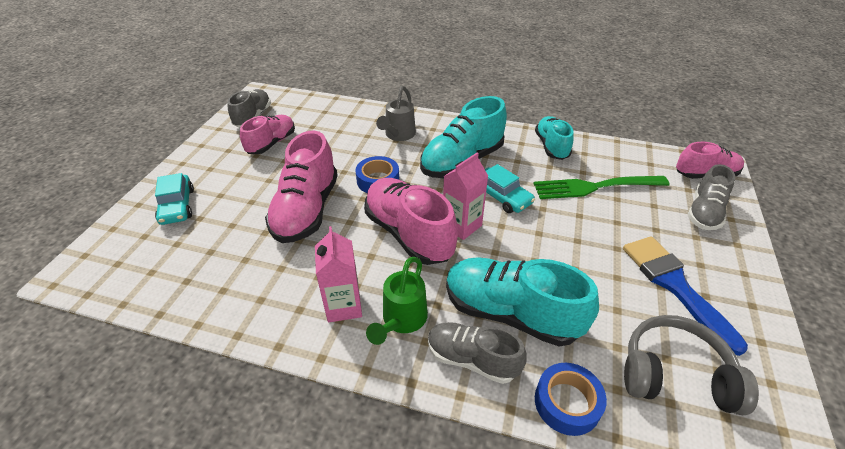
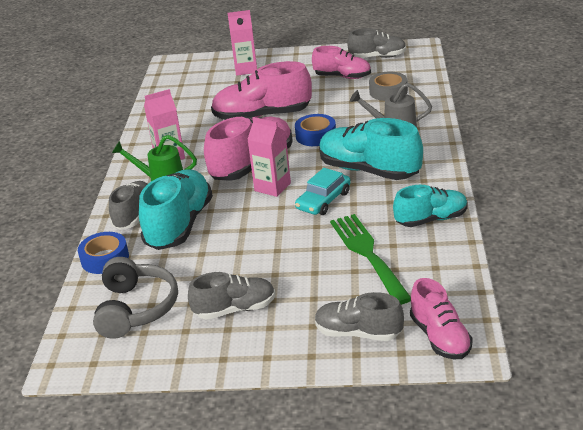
camera: 80 degrees right, 10 degrees down
turquoise car [155,173,194,225] -> pink carton [228,10,257,76]
blue brush [623,236,748,356] -> grey shoe [188,272,275,320]
none -> grey tape [369,72,408,101]

